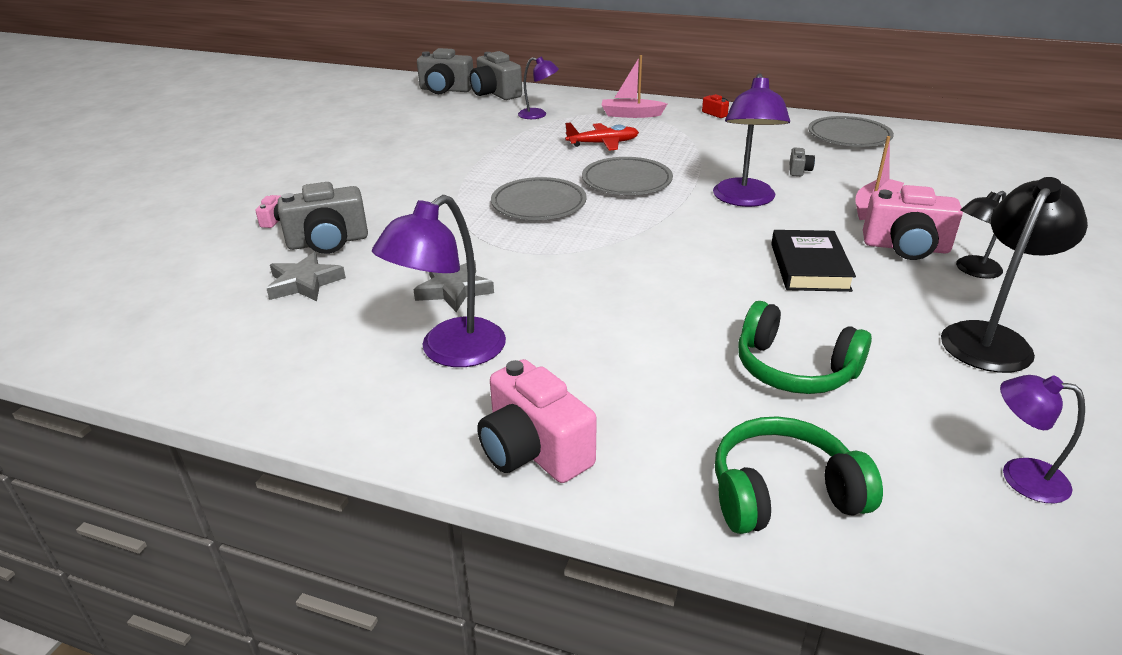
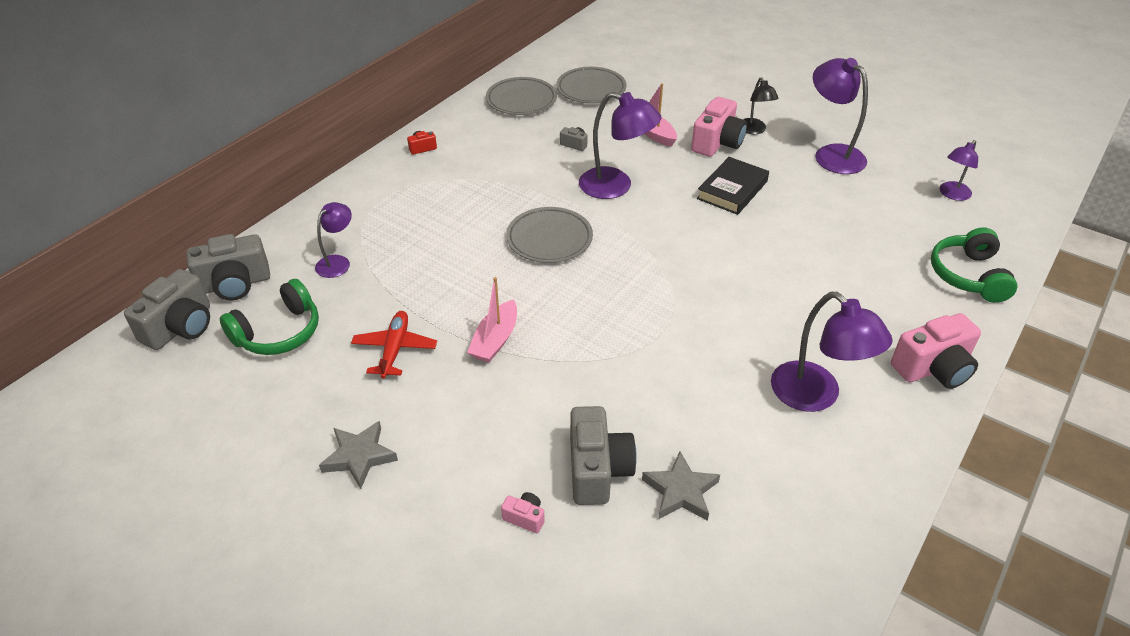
camera: 75 degrees left, 10 degrees up
grey star [413,260,494,312] -> grey star moved to [319,421,398,489]
grey plate [491,177,587,220] -> grey plate moved to [556,67,626,104]
red plane [565,122,639,151] -> red plane moved to [351,311,437,379]
pink boat [602,55,667,118] -> pink boat moved to [467,277,517,363]
green headphones [738,301,872,394] -> green headphones moved to [220,279,319,355]
black book [771,230,856,292] -> black book turned 75 degrees counterclockwise [697,157,769,215]
black lamp [941,177,1088,373] -> purple lamp [813,58,868,174]

